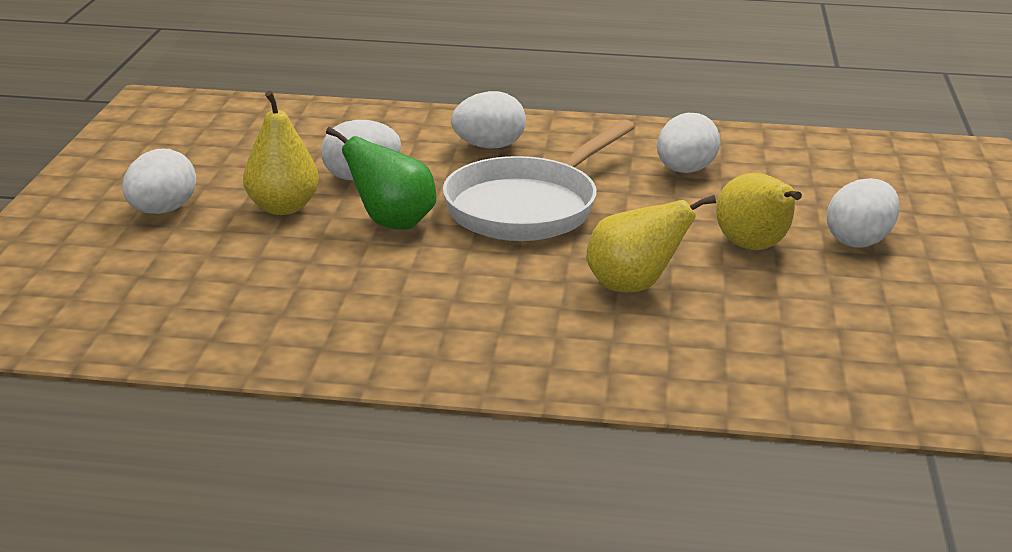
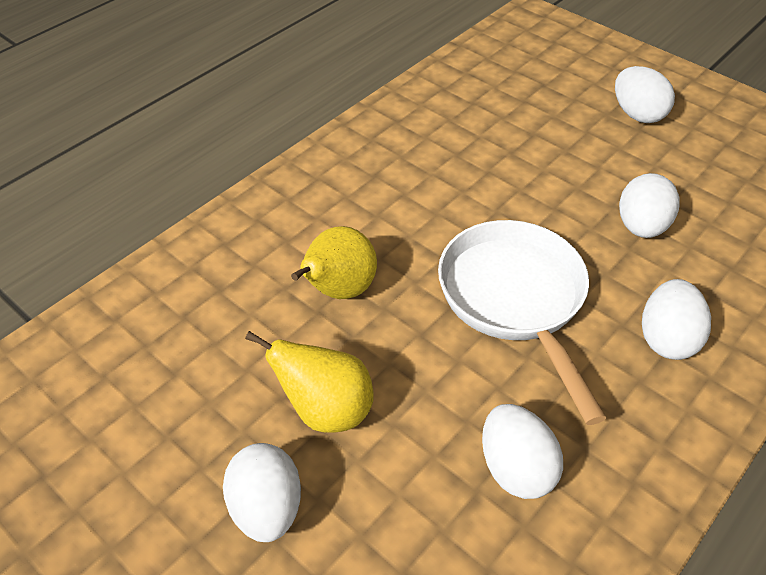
camera: 125 degrees right, 20 degrees up
yellow pear [243,91,319,215] -> none
green pear [326,127,436,230] -> none

